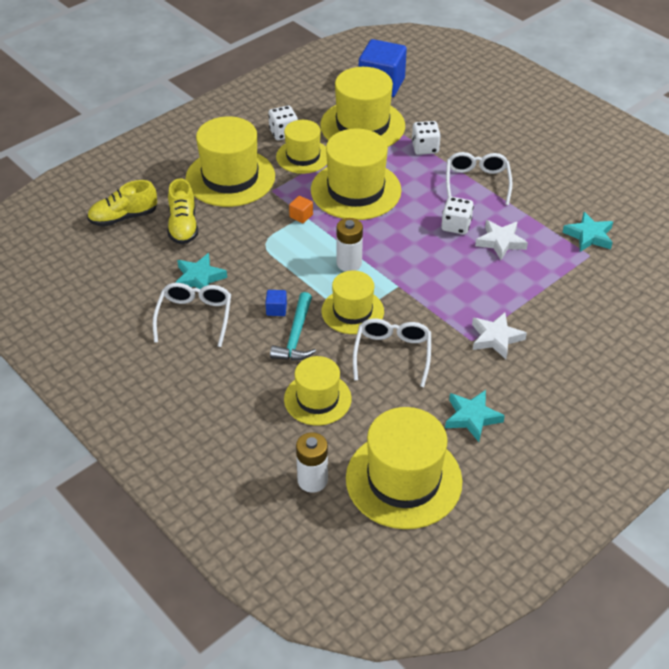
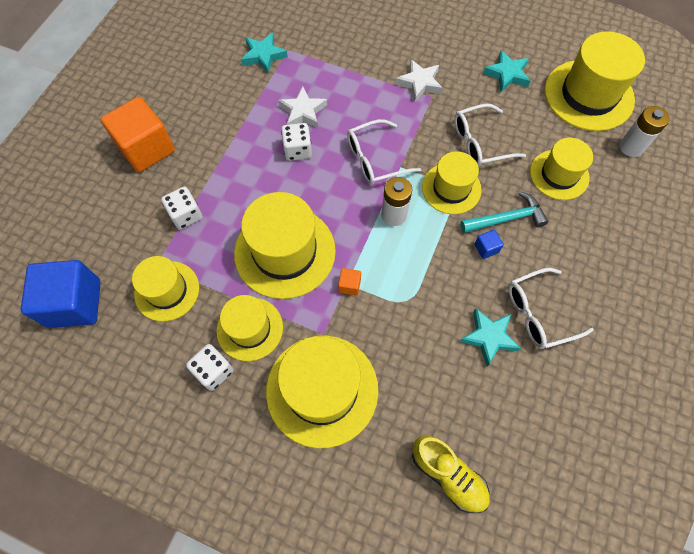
camera: 115 degrees left, 20 degrees up
yellow shoe [168,178,198,245] -> none
yellow hat [320,67,405,147] -> yellow hat [132,256,199,322], size x0.62
white glasses [446,152,513,205] -> white glasses moved to [347,119,422,185]
none -> orange cube [101,97,175,172]

